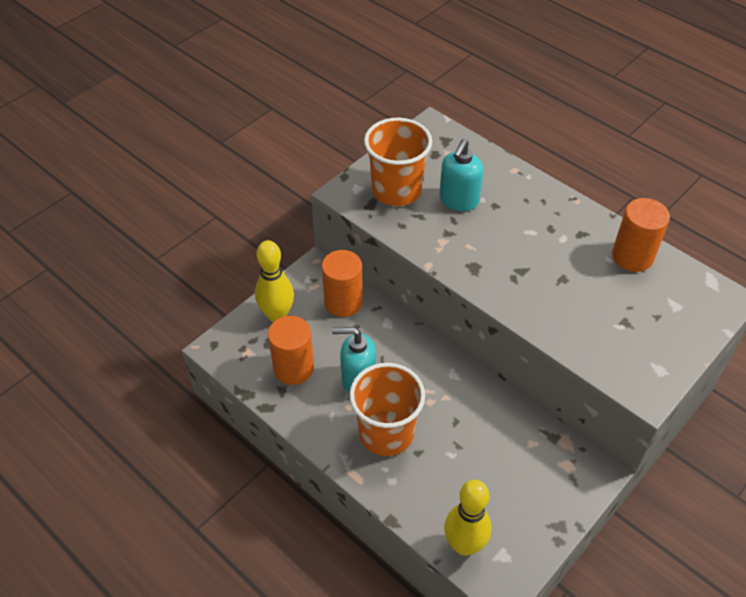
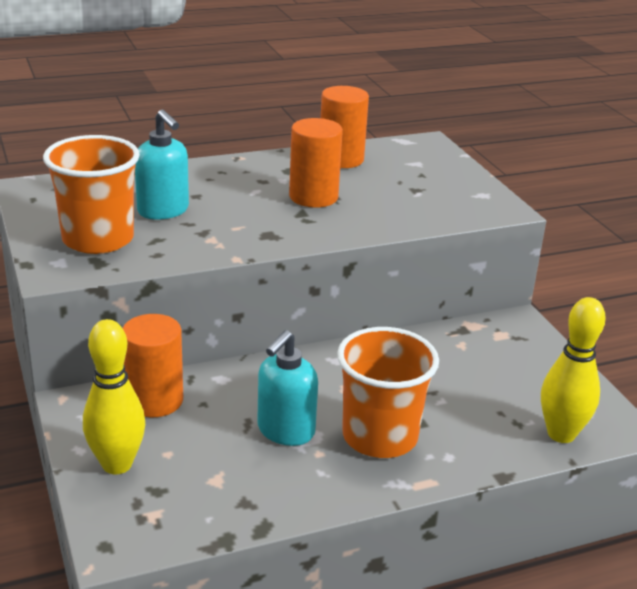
camera: 65 degrees left, 20 degrees down
orange cylinder [268,316,314,385] -> orange cylinder moved to [289,118,343,208]

